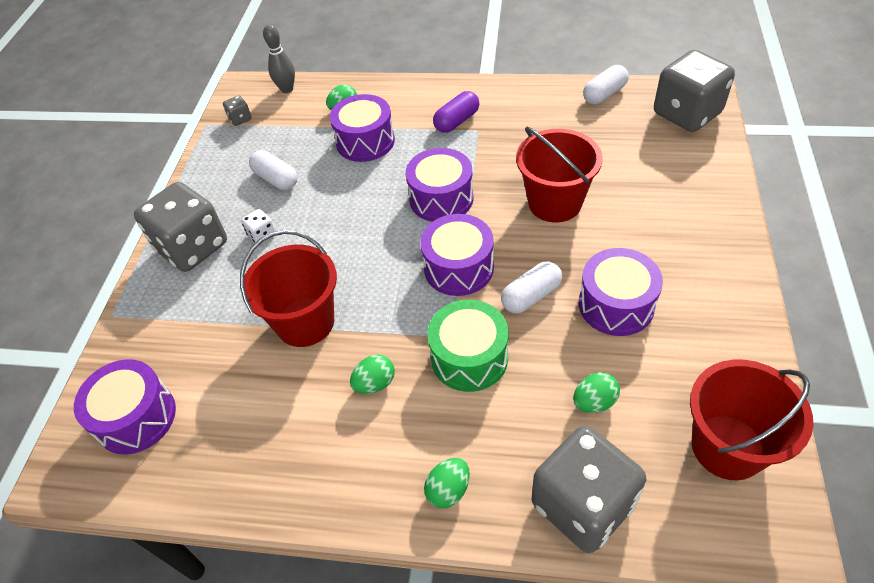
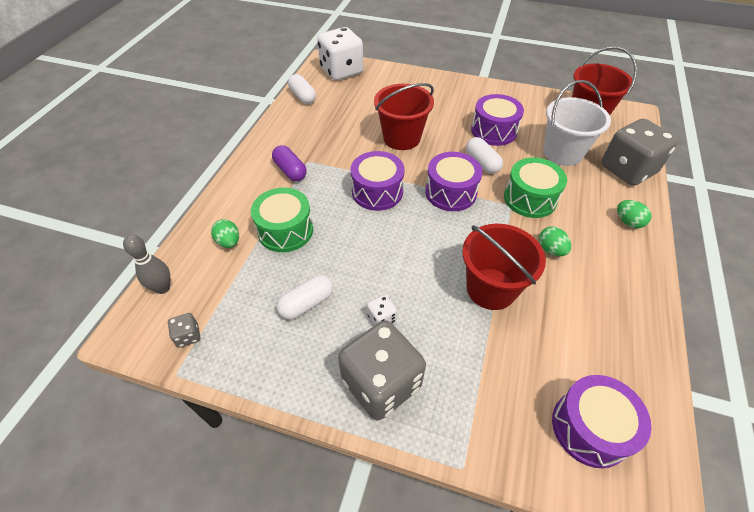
camera: 85 degrees left, 0 degrees up
purple drum [330,94,395,162] -> green drum [251,188,313,252]
green egg [573,372,620,413] -> white bucket [543,80,611,166]
grey dice [654,50,735,132] -> white dice [317,27,363,80]

